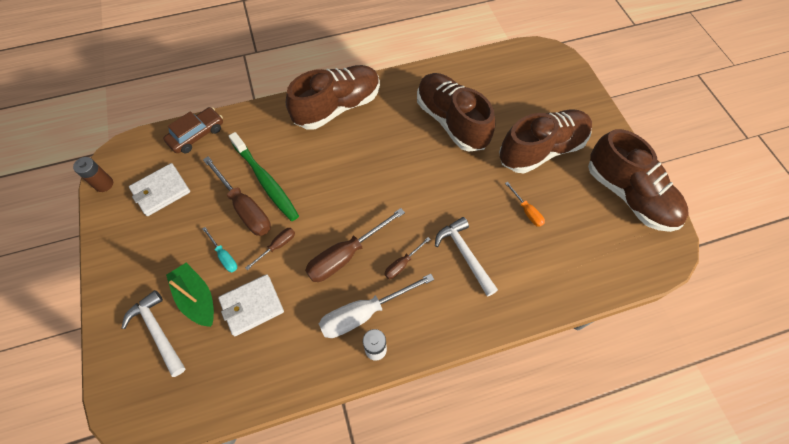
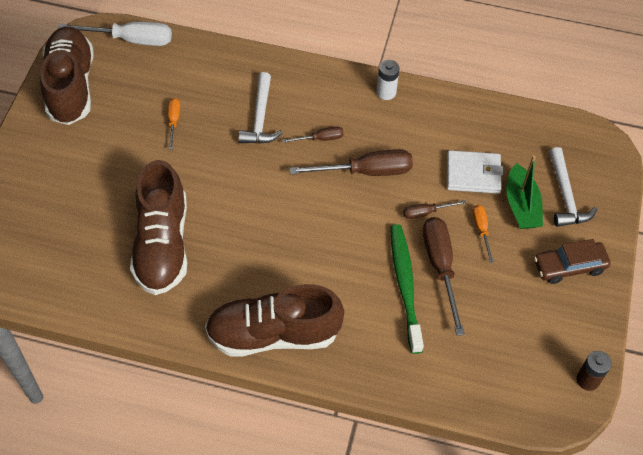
camera: 150 degrees left, 5 degrees down
white wallet [129,163,190,216] -> none
brown car [163,107,223,153] -> brown car moved to [534,239,611,284]
turquoise screwdriver [202,227,237,272] -> orange screwdriver [473,205,494,263]
white screwdriver [319,274,434,338] -> white screwdriver moved to [58,22,172,46]
brown shoe [499,109,592,173] -> none

